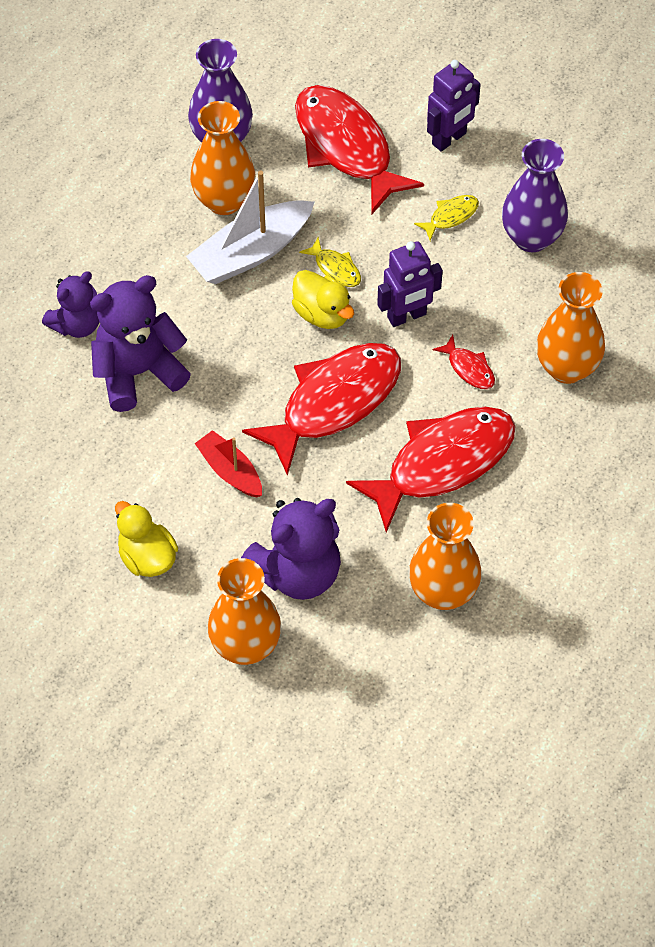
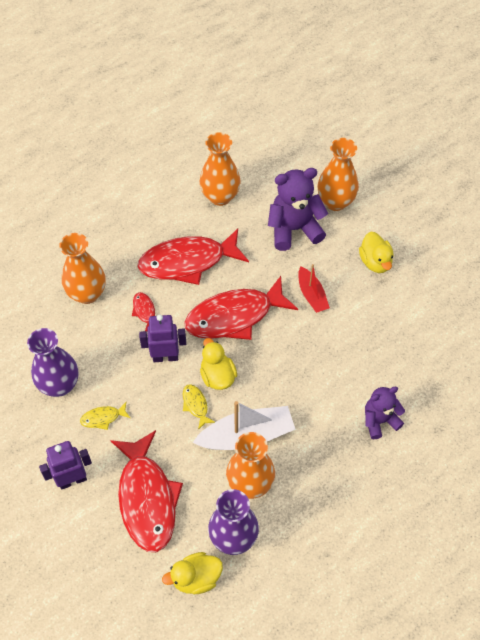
camera: 160 degrees left, 0 degrees up
purple teddy bear [90,275,191,412] -> none
none -> yellow duck [162,552,223,594]

